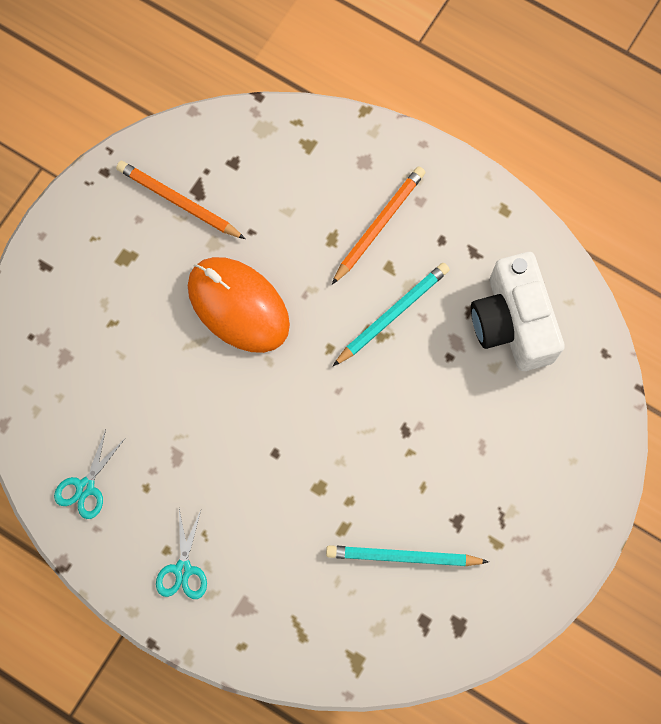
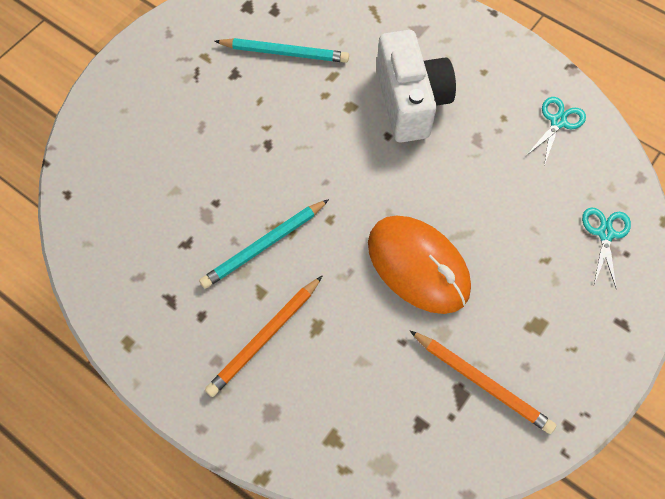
camera: 175 degrees left, 10 degrees down
turquoise scissors [156,509,207,599] -> turquoise scissors moved to [582,207,631,288]
white camera [471,252,565,371] -> white camera moved to [376,30,456,143]

